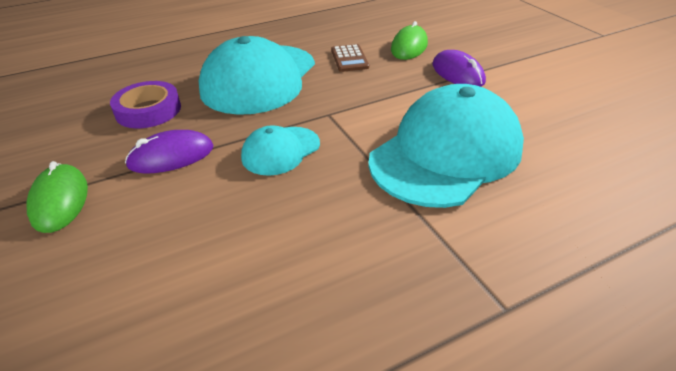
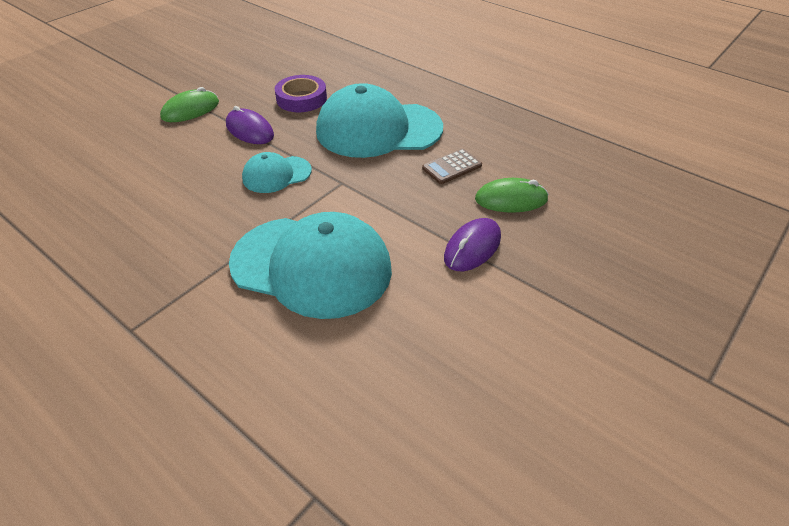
camera: 65 degrees right, 5 degrees up
turquoise cap [241,125,320,176] -> turquoise cap turned 45 degrees counterclockwise [242,152,312,193]

